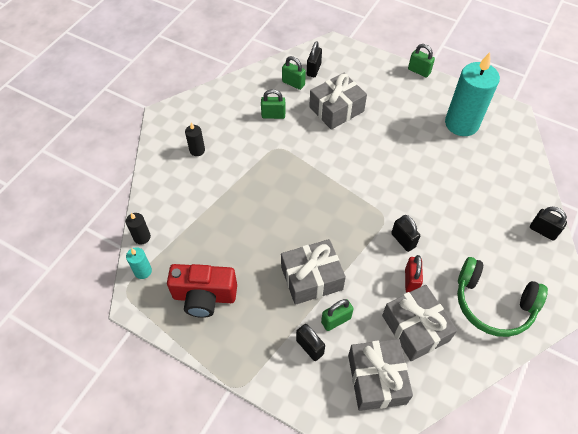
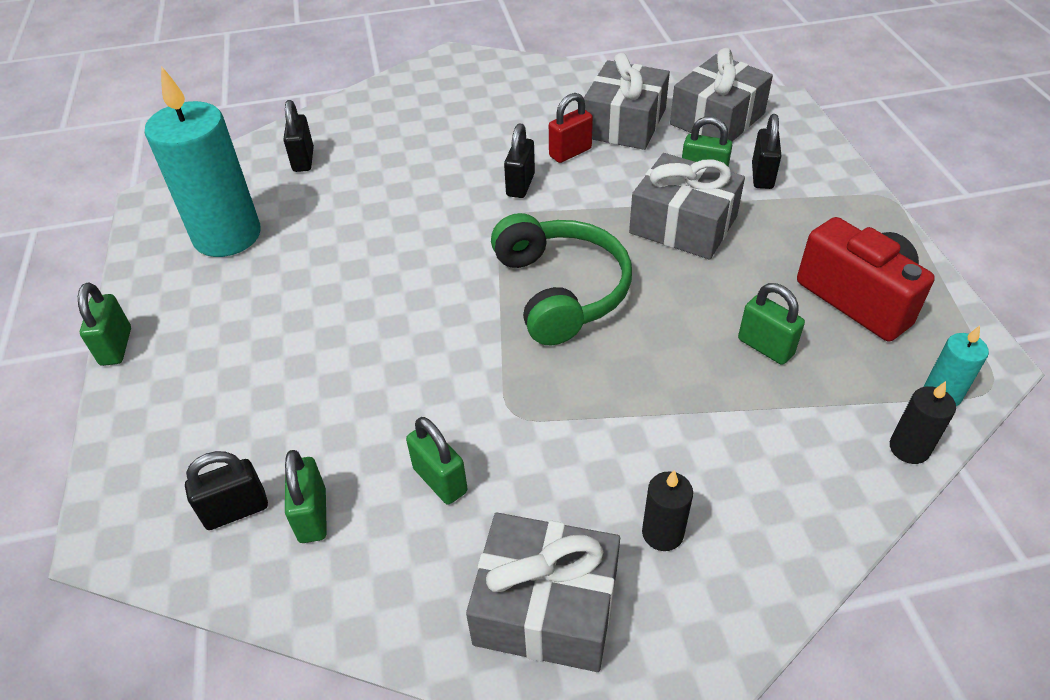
camera: 130 degrees left, 10 degrees down
grey gift [309,73,367,130] -> grey gift moved to [466,513,620,672]
green headphones [457,257,548,337] -> green headphones moved to [491,213,632,345]
black padlock [530,207,567,241] -> black padlock moved to [284,100,314,172]
none -> green padlock [738,283,805,365]

